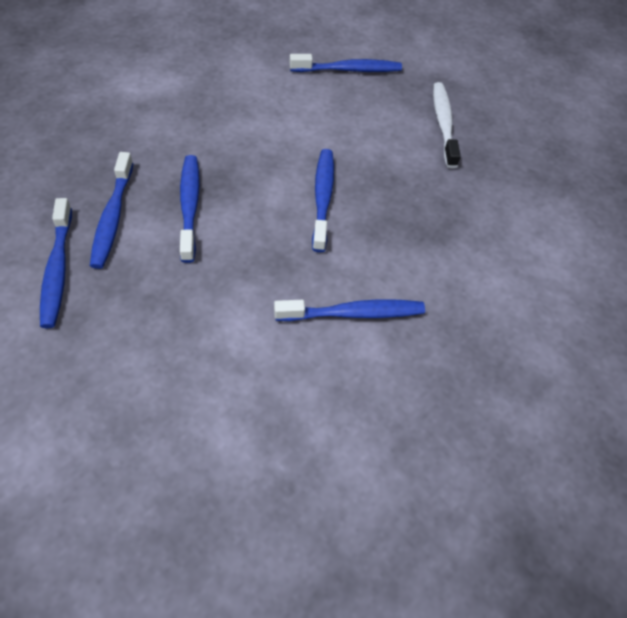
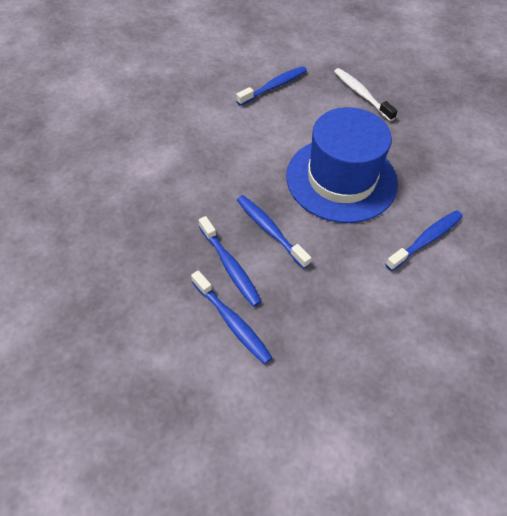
camera: 30 degrees left, 0 degrees up
blue toothbrush [312,149,334,252] -> blue hat [286,107,398,223]

